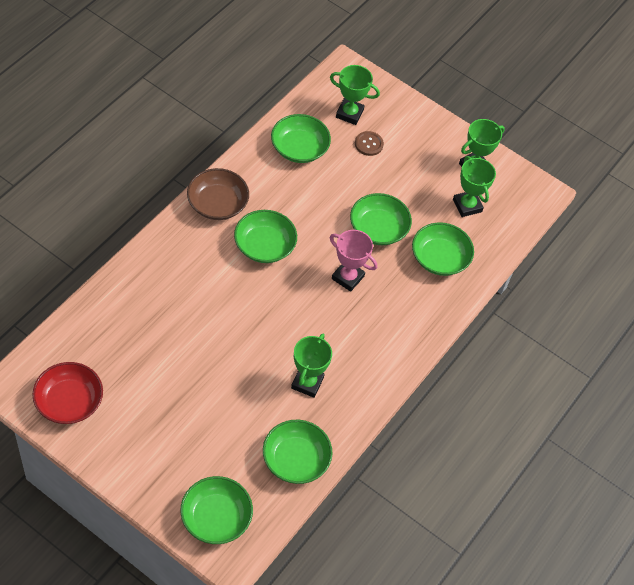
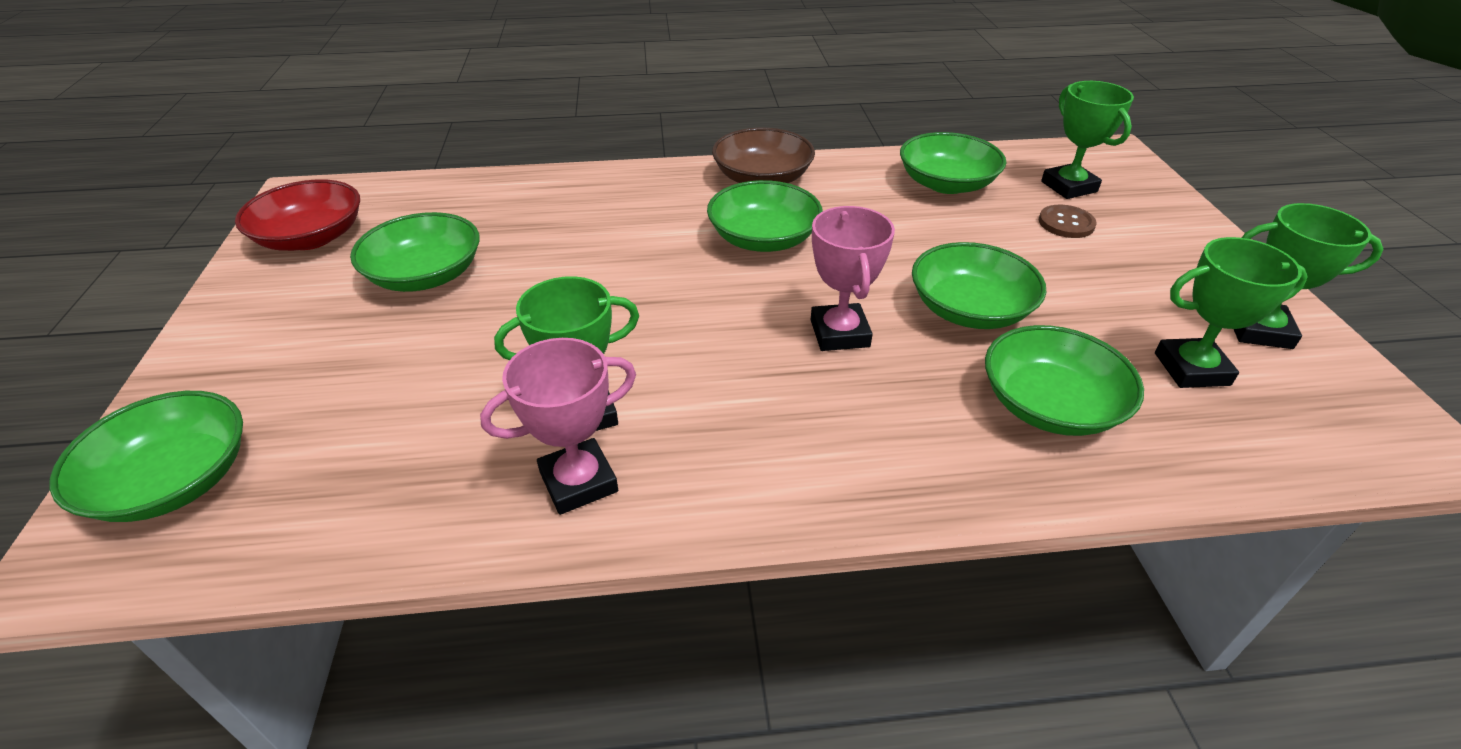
camera: 55 degrees right, 15 degrees down
green bowl [263,420,333,484] -> green bowl moved to [350,212,479,292]
green trophy [453,156,496,217] -> green trophy turned 60 degrees clockwise [1155,237,1308,388]
none -> pink trophy [480,338,636,515]

